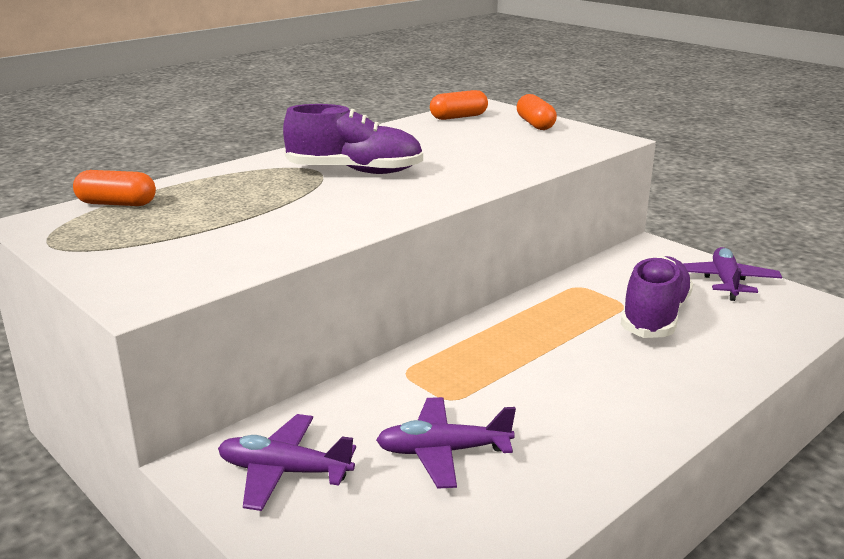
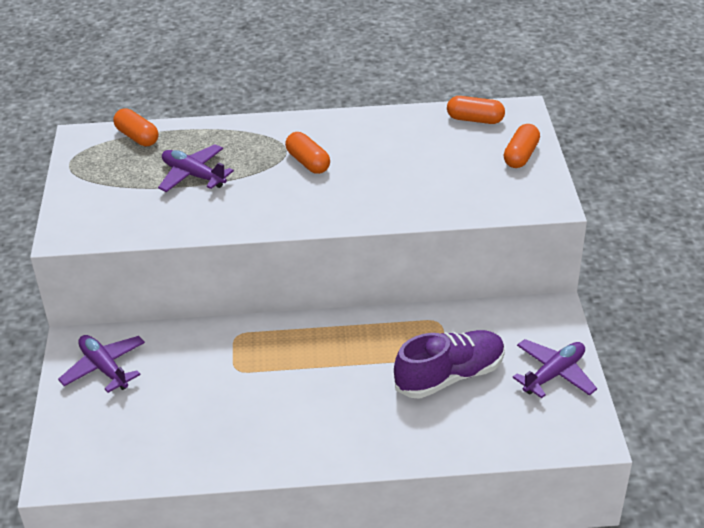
camera: 40 degrees right, 15 degrees up
purple shoe [283,104,423,174] -> orange capsule [285,132,330,174]
purple plane [376,397,516,489] -> purple plane moved to [158,144,234,192]

